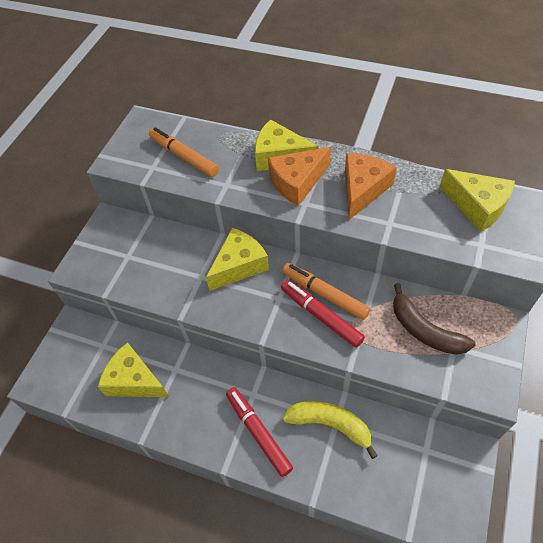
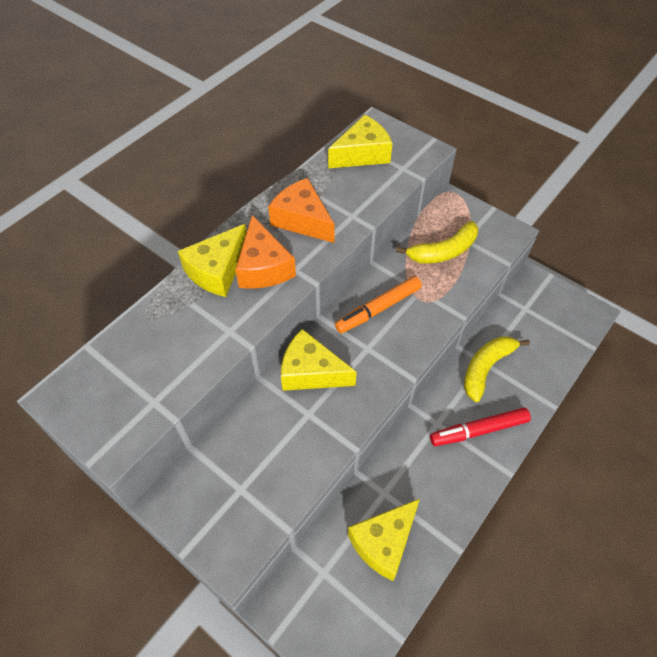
camera: 75 degrees left, 0 degrees up
orange marker [149,127,219,177] -> none
yellow cheese [206,228,269,291] -> yellow cheese turned 45 degrees counterclockwise [281,329,357,391]
red marker [281,280,365,348] -> none
brown banana [393,283,475,355] -> yellow banana [396,221,478,264]

